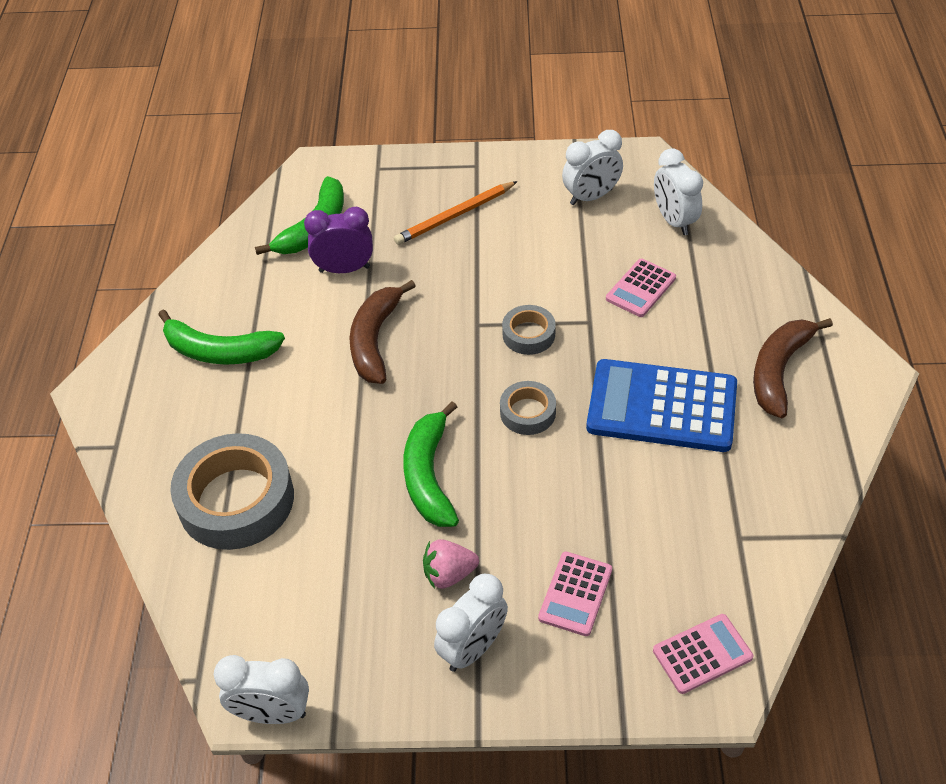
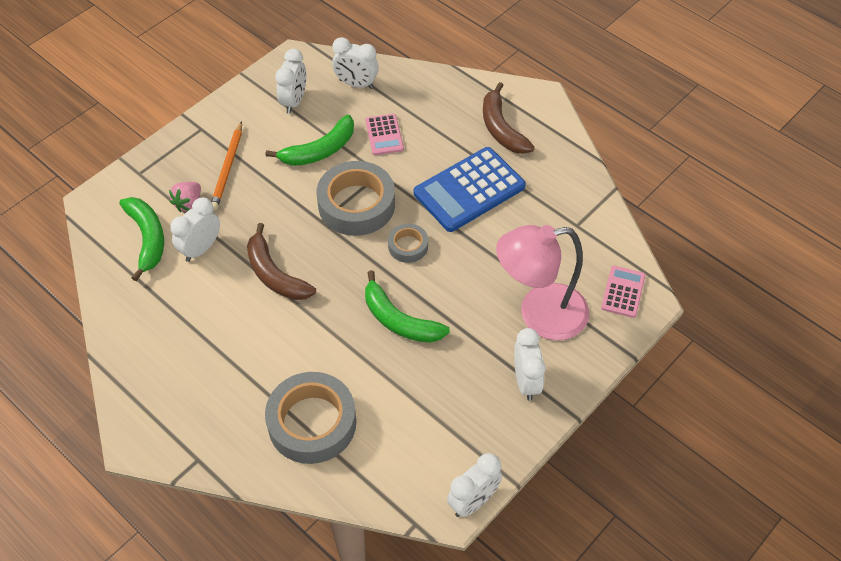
camera: 50 degrees left, 5 degrees up
green banana [158,309,285,365] -> green banana moved to [265,115,354,166]
purple clock [304,207,373,273] -> white clock [170,197,220,262]
pink strawberry [423,539,479,589] -> pink strawberry moved to [169,182,201,212]
grey tape [502,305,556,355] -> grey tape [317,161,395,236], size x1.98
pink calculator [538,552,612,636] -> pink lamp [496,225,589,340]

